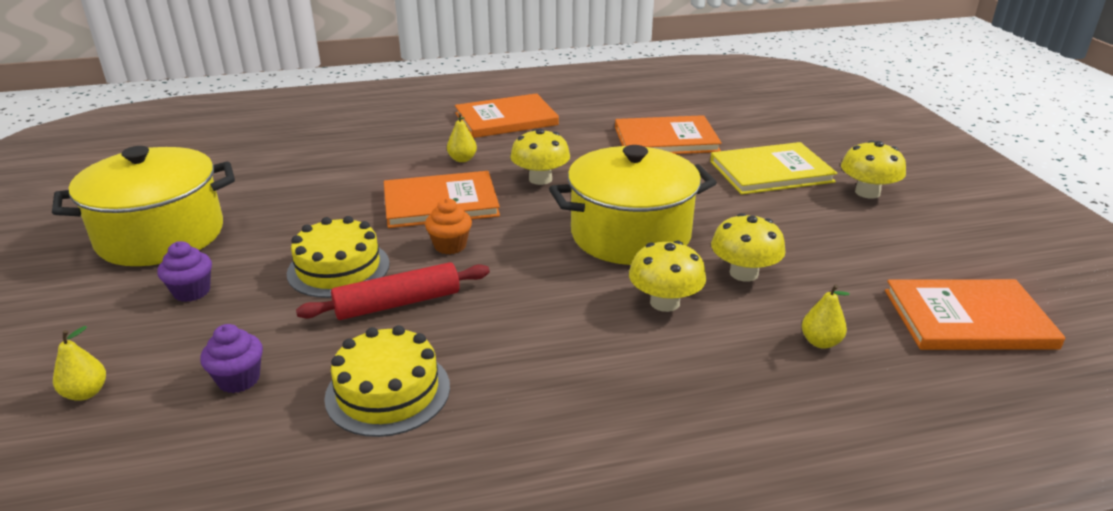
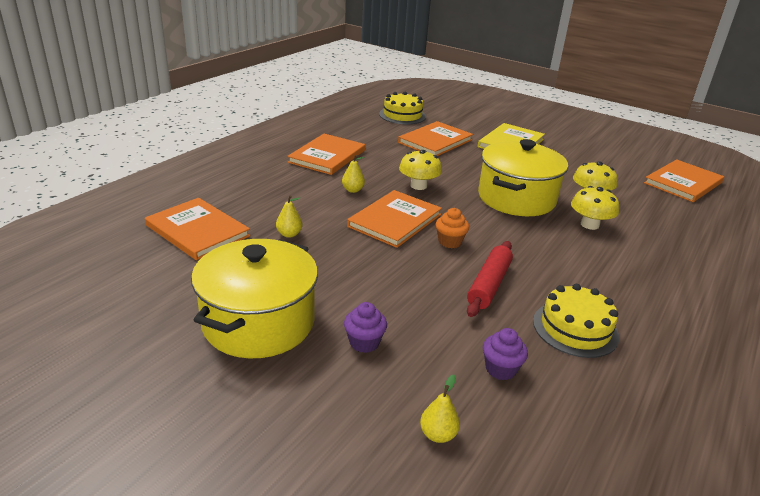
camera: 45 degrees left, 0 degrees up
yellow cake [287,216,390,298] -> yellow cake moved to [379,92,426,124]
yellow pear [802,284,850,349] -> yellow pear moved to [276,195,303,238]
yellow mushroom [841,140,906,199] -> none
none -> orange book [145,198,250,260]

